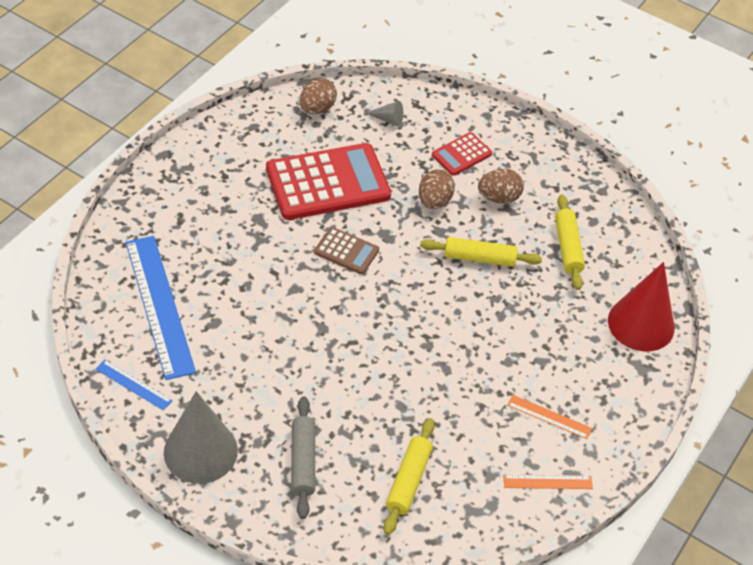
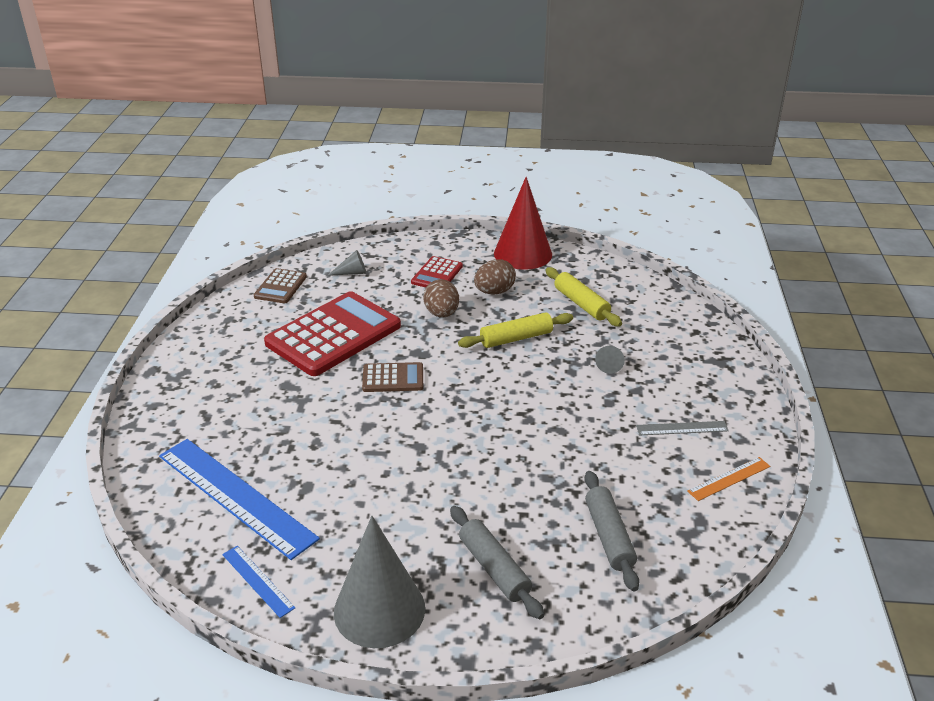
camera: 25 degrees left, 15 degrees down
blue ruler [96,360,173,411] -> blue ruler turned 45 degrees clockwise [222,546,295,618]
brown egg [299,78,337,114] -> brown calculator [254,268,307,303]
yellow rolling pin [383,418,435,535] -> grey rolling pin [584,471,640,592]
orange ruler [507,395,592,439] -> grey ruler [636,421,729,436]
red cone [608,262,674,351] -> red cone moved to [494,177,552,270]
none -> grey cone [595,346,625,374]

